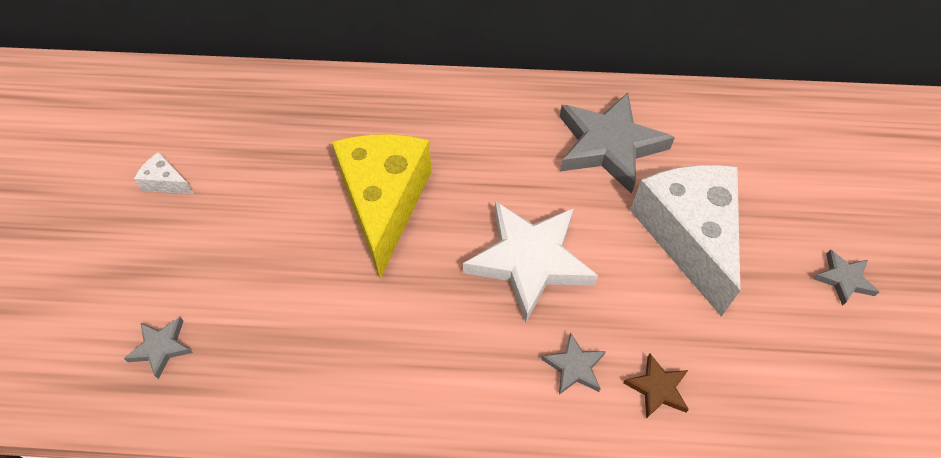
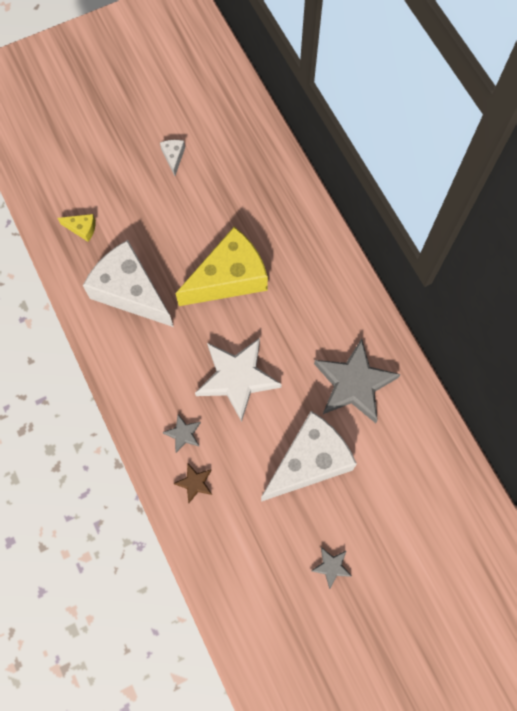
camera: 60 degrees right, 15 degrees up
grey star [124,317,193,379] -> yellow cheese [58,214,96,242]
none -> white cheese [83,240,173,327]

